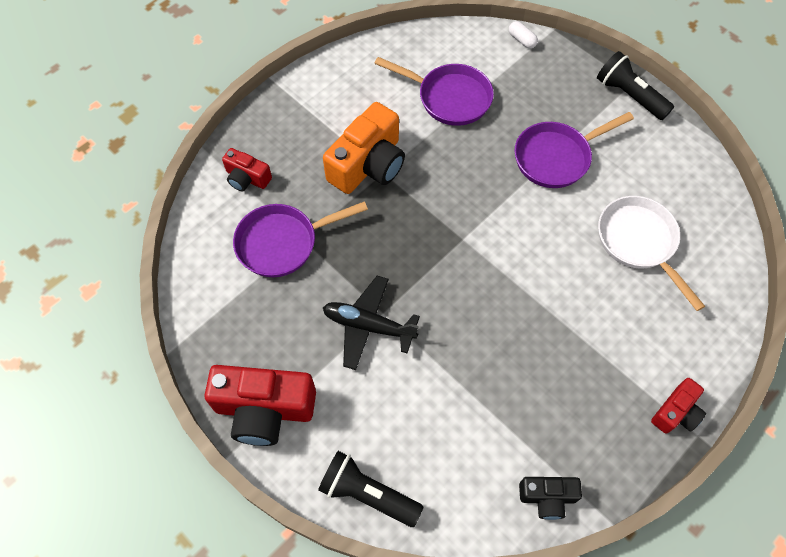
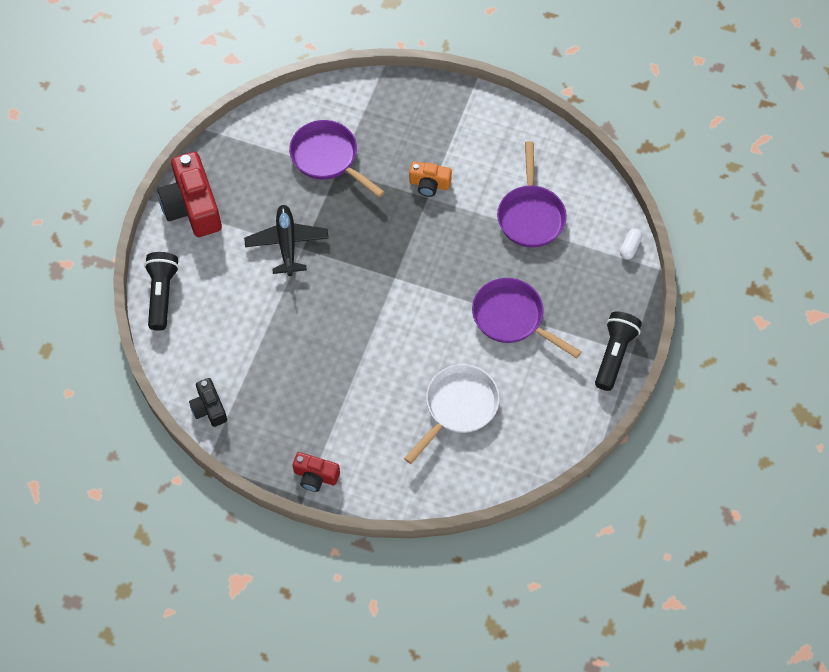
camera: 65 degrees right, 0 degrees up
red camera [222,148,272,191] -> none
orange camera [323,102,405,194] -> orange camera [409,161,452,197], size x0.54

